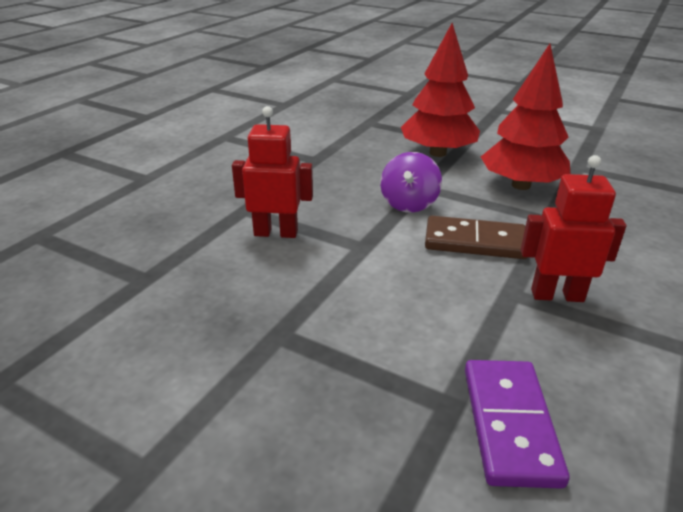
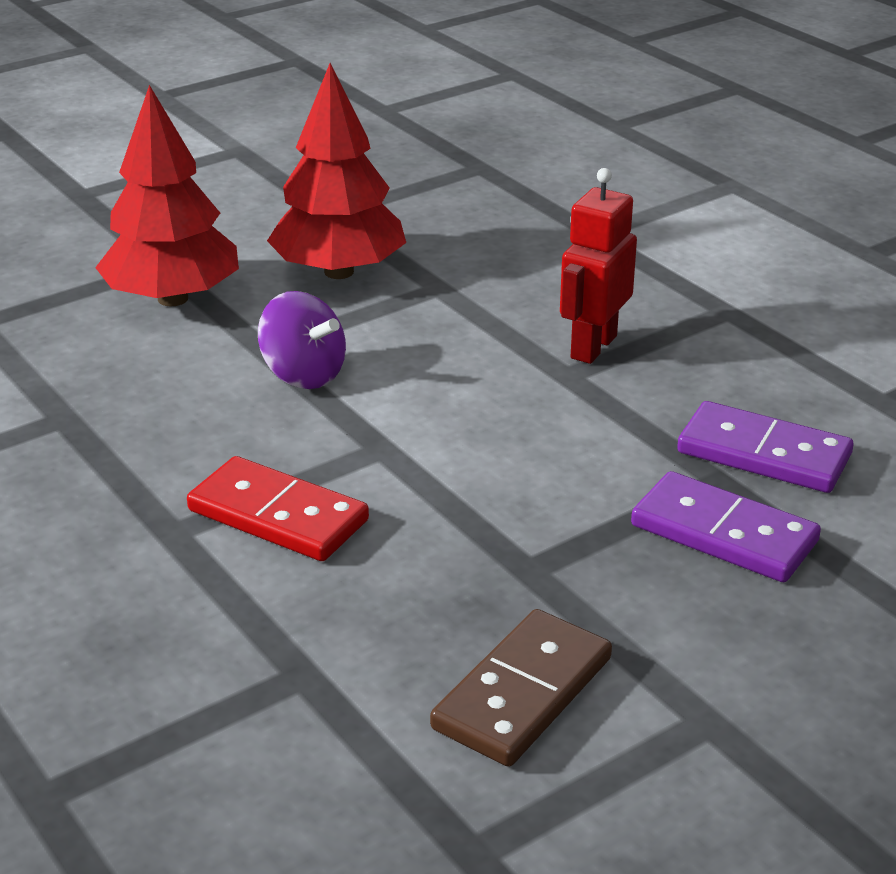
camera: 65 degrees left, 0 degrees up
red robot [232,106,313,238] -> red domino [187,456,369,561]
brown domino [425,216,528,259] -> brown domino moved to [430,609,612,767]
none -> purple domino [631,471,821,582]

